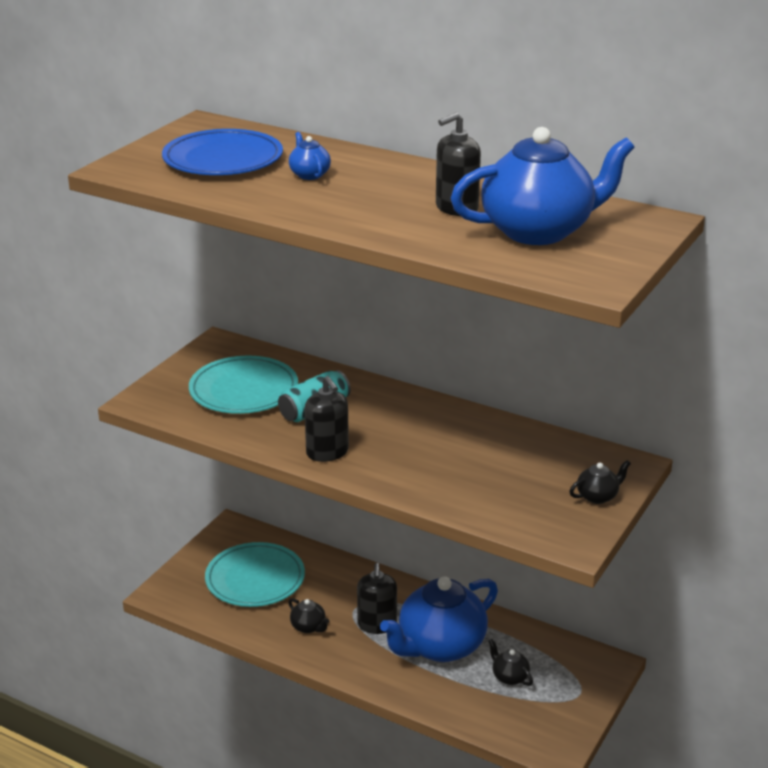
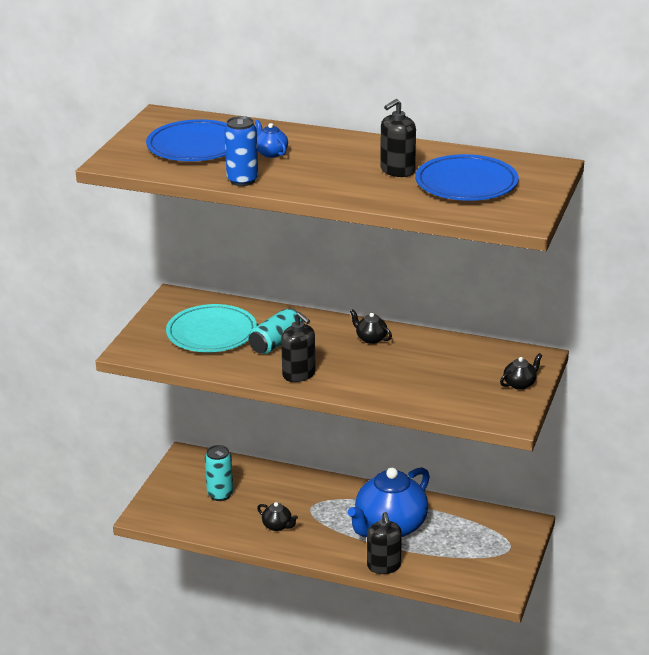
camera: 10 degrees left, 0 degrees up
turquoise plate [205,542,305,607] -> turquoise can [205,445,233,501]
black soap dispenser [357,563,397,634] -> black soap dispenser moved to [367,512,402,574]
blue teapot [451,127,635,245] -> blue plate [415,154,519,201]
black teapot [489,639,533,686] -> black teapot moved to [350,309,392,344]
none -> blue can [224,116,258,186]

